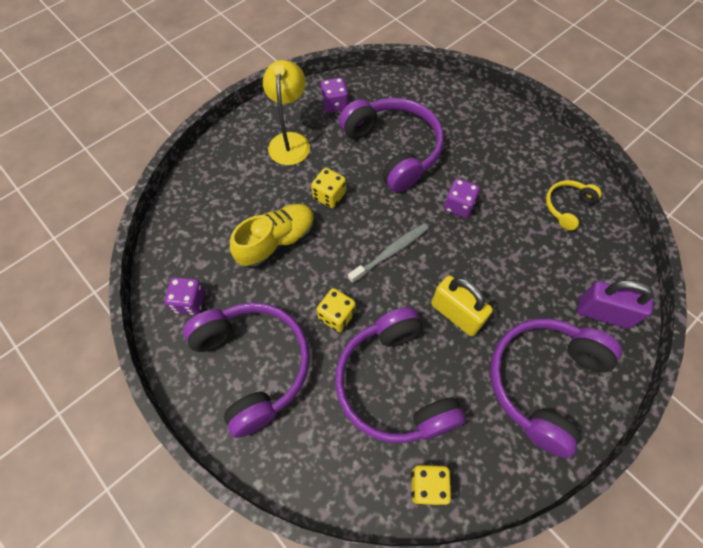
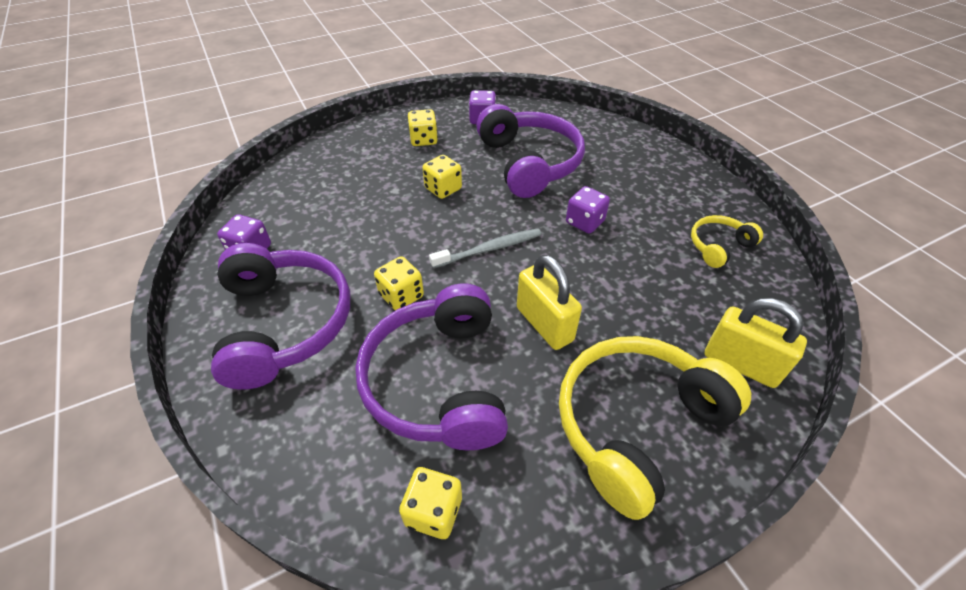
camera: 15 degrees right, 15 degrees down
yellow shoe [230,204,315,269] -> none
yellow lamp [263,60,310,165] -> yellow dice [408,109,438,146]
purple headphones [490,318,622,458] -> yellow headphones [559,336,751,520]
purple padlock [577,280,653,329] -> yellow padlock [705,298,807,388]

